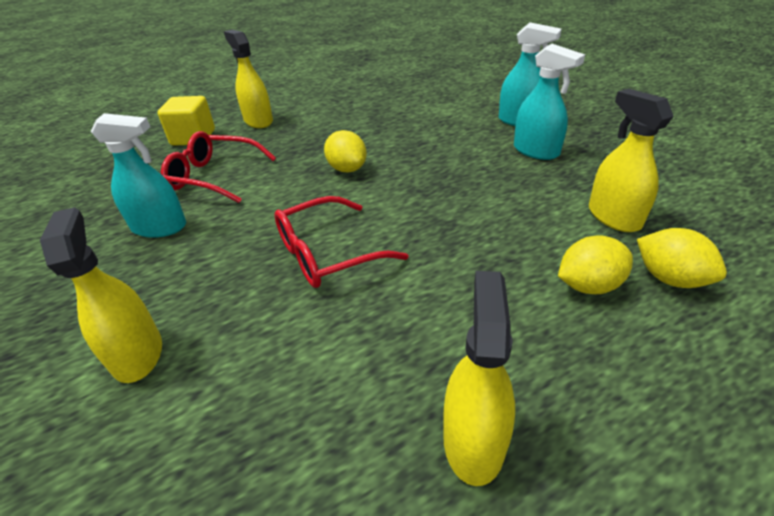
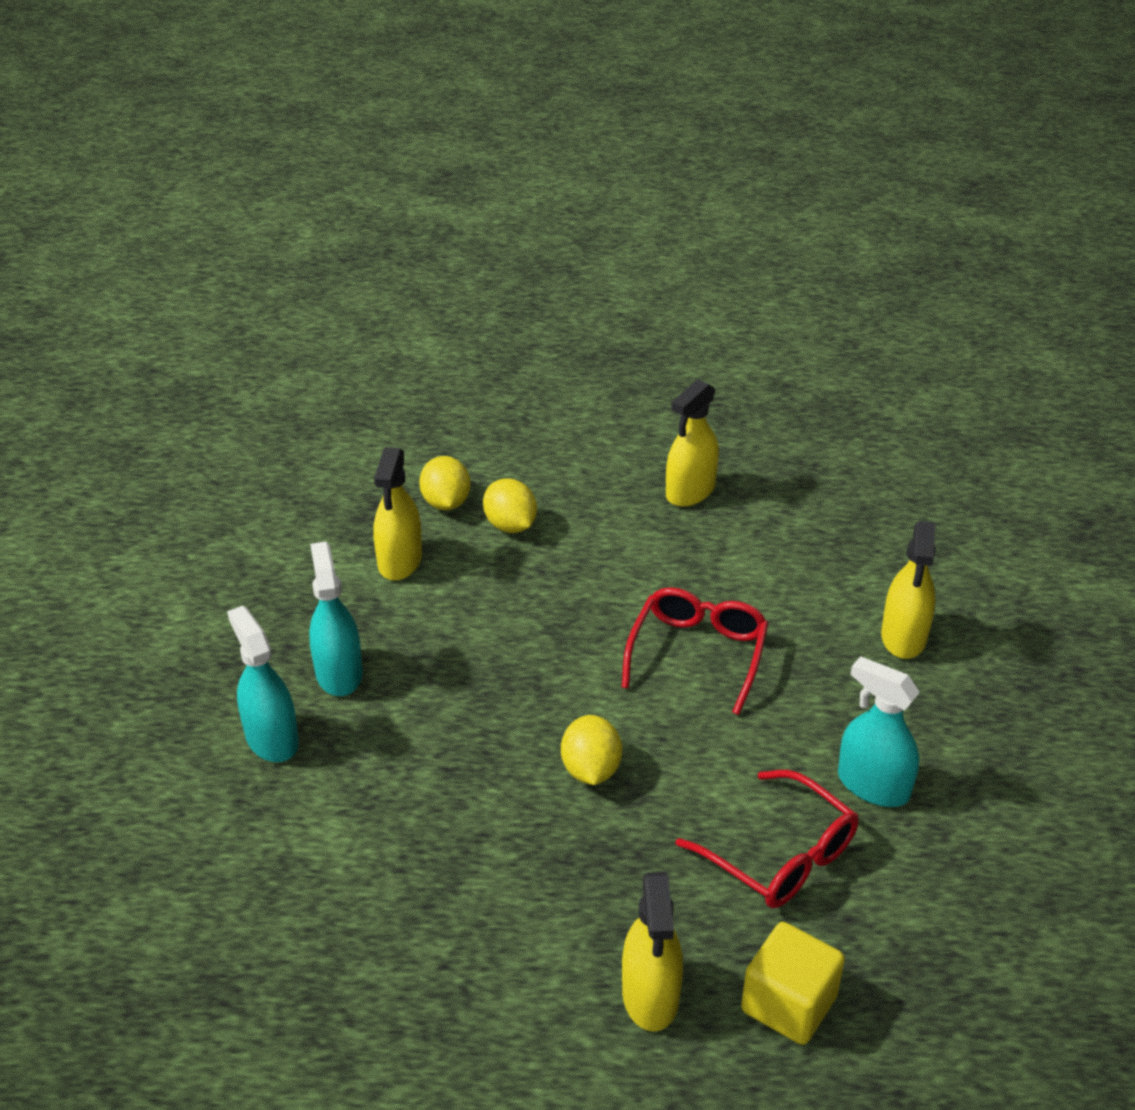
camera: 150 degrees left, 0 degrees up
red glasses [274,196,408,288] -> red glasses turned 75 degrees counterclockwise [622,587,769,715]
yellow lemon [558,235,633,294] -> yellow lemon turned 45 degrees clockwise [483,478,537,533]

